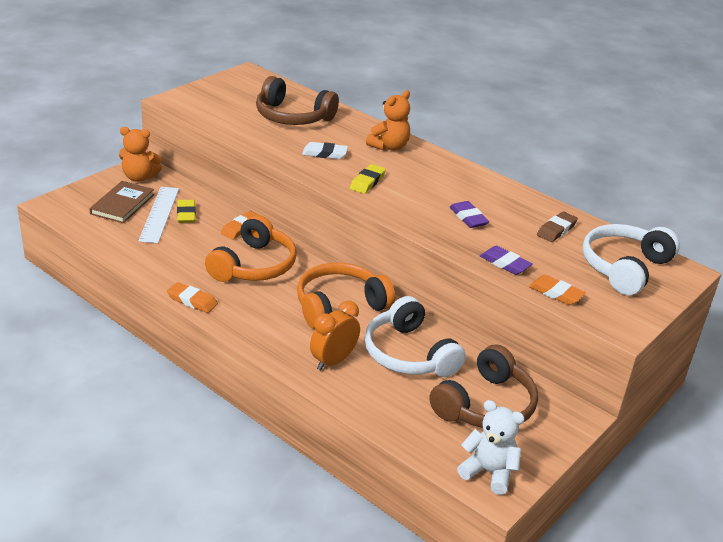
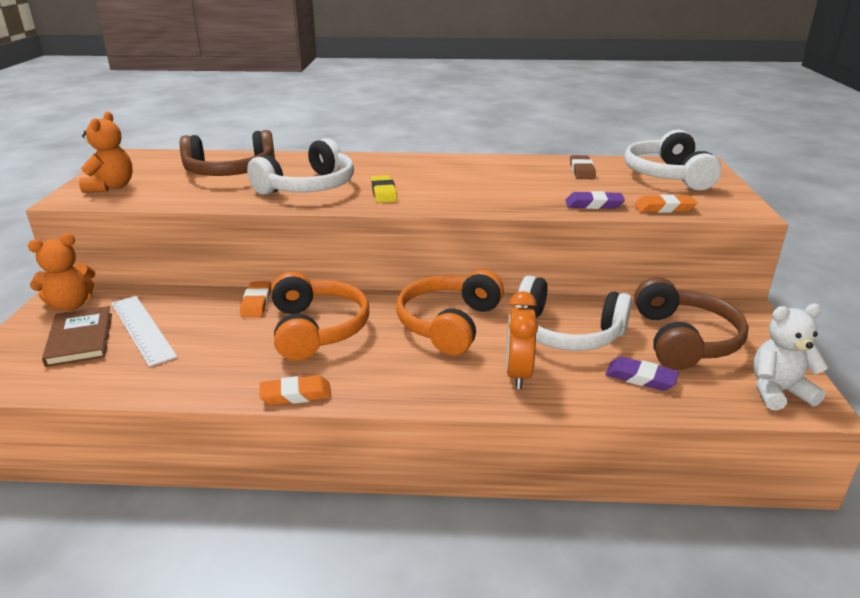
camera: 35 degrees left, 5 degrees down
yellow eraser [177,200,196,223] -> none
white eraser [302,142,348,159] -> white headphones [247,138,354,195]
orange teddy bear [366,90,410,150] -> orange teddy bear moved to [79,111,133,193]
purple eraser [450,201,489,228] -> purple eraser moved to [605,357,679,391]

